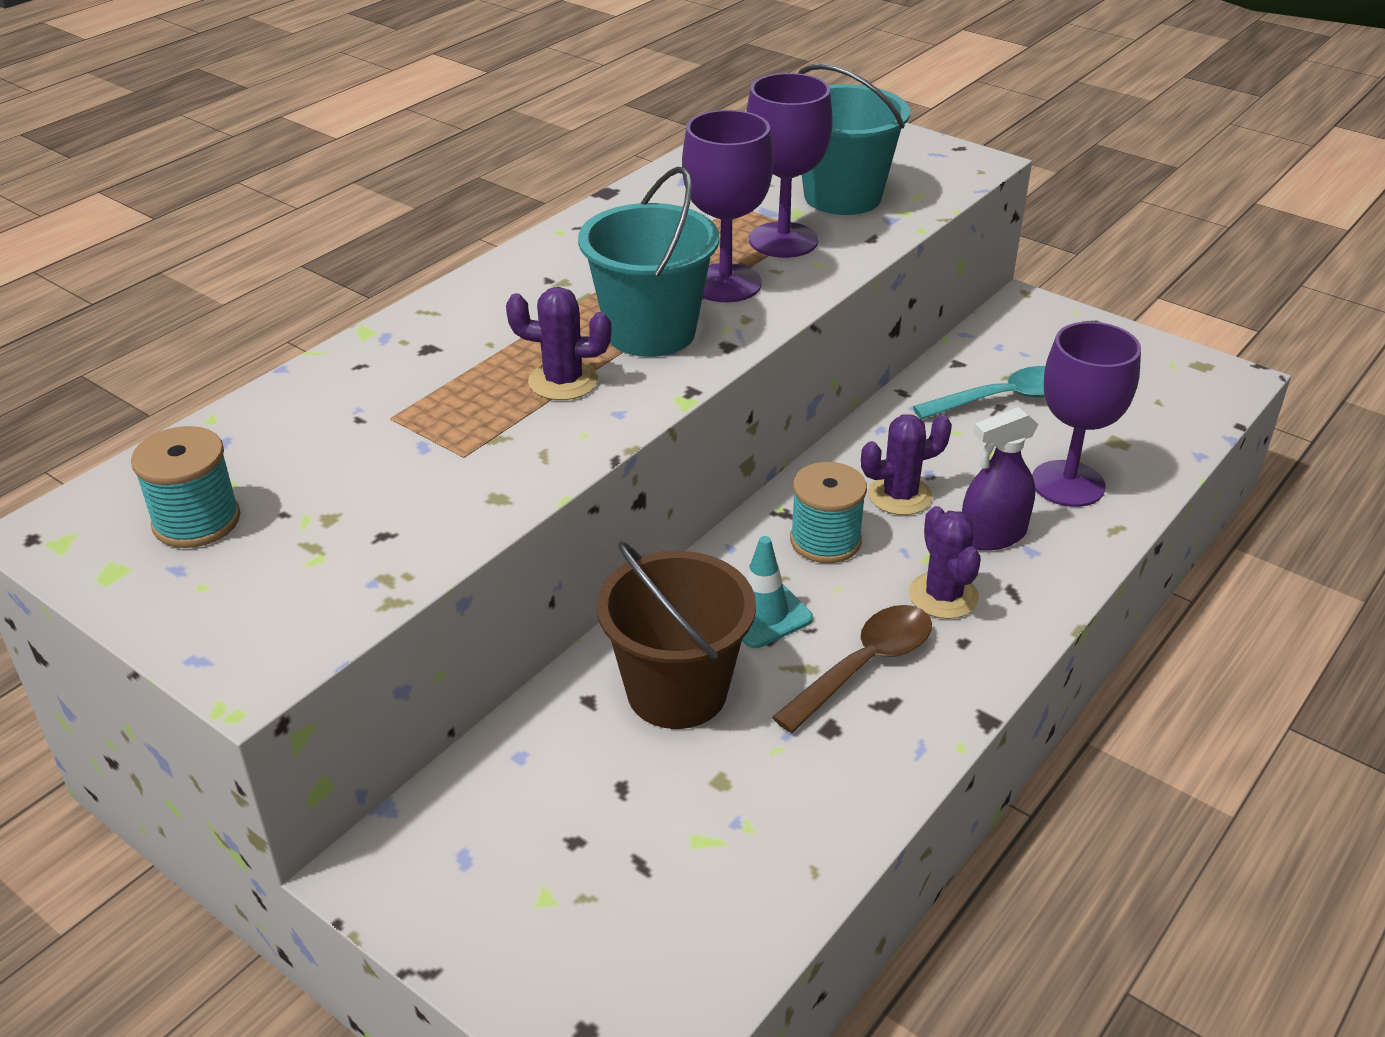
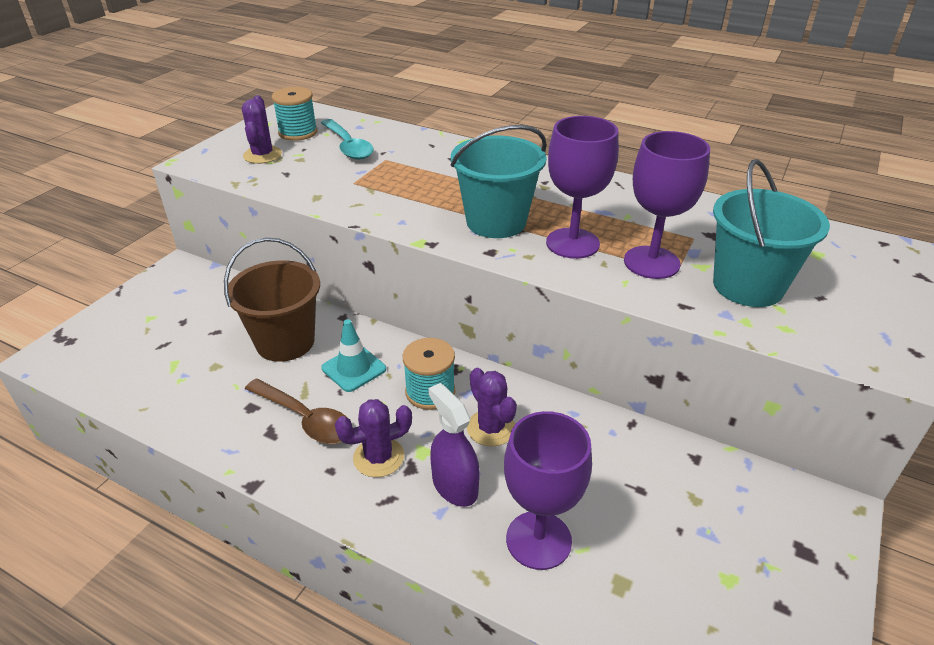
camera: 80 degrees right, 0 degrees up
purple cactus [506,287,611,400] -> purple cactus moved to [242,95,282,164]
turquoise spoon [913,366,1045,419] -> turquoise spoon moved to [321,119,374,160]

